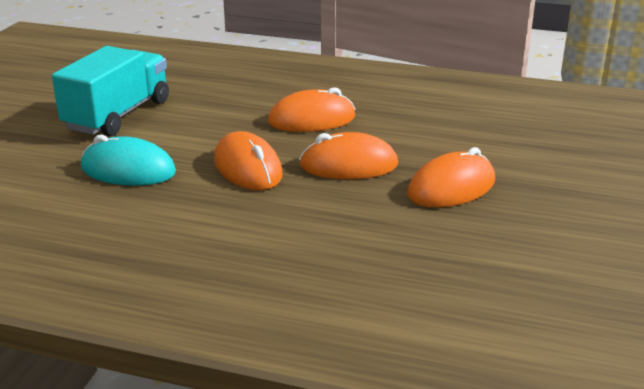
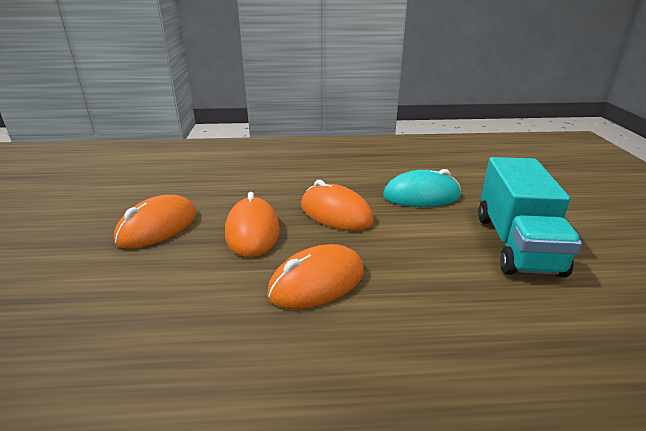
camera: 160 degrees right, 0 degrees up
orange mouse [299,132,398,179] -> orange mouse turned 75 degrees counterclockwise [225,192,280,257]

